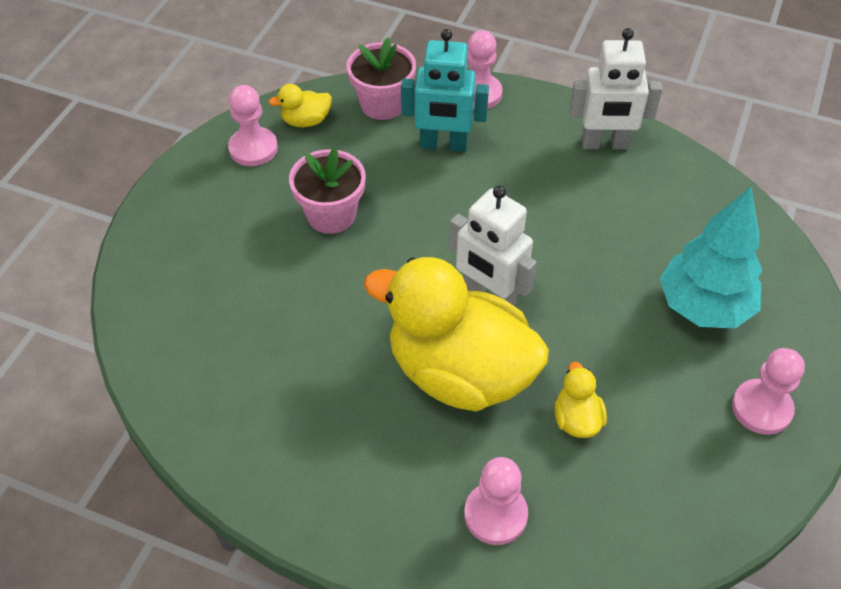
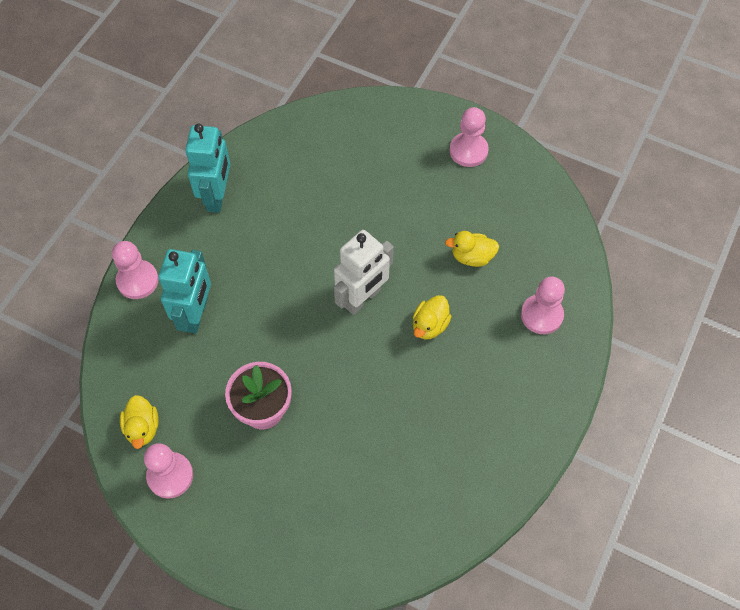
camera: 85 degrees left, 10 degrees up
pink flower pot [346,37,416,120] -> none
yellow duck [364,257,549,411] -> yellow duck [413,295,452,339], size x0.40
white robot [569,28,662,150] -> turquoise robot [185,124,230,213]
turquoise tree [659,187,762,328] -> none

